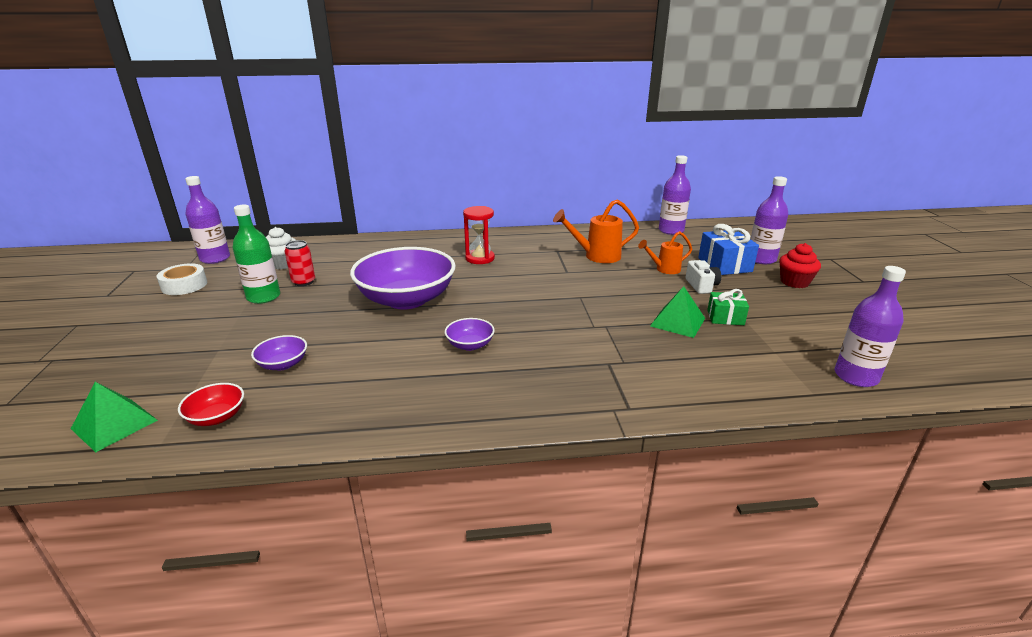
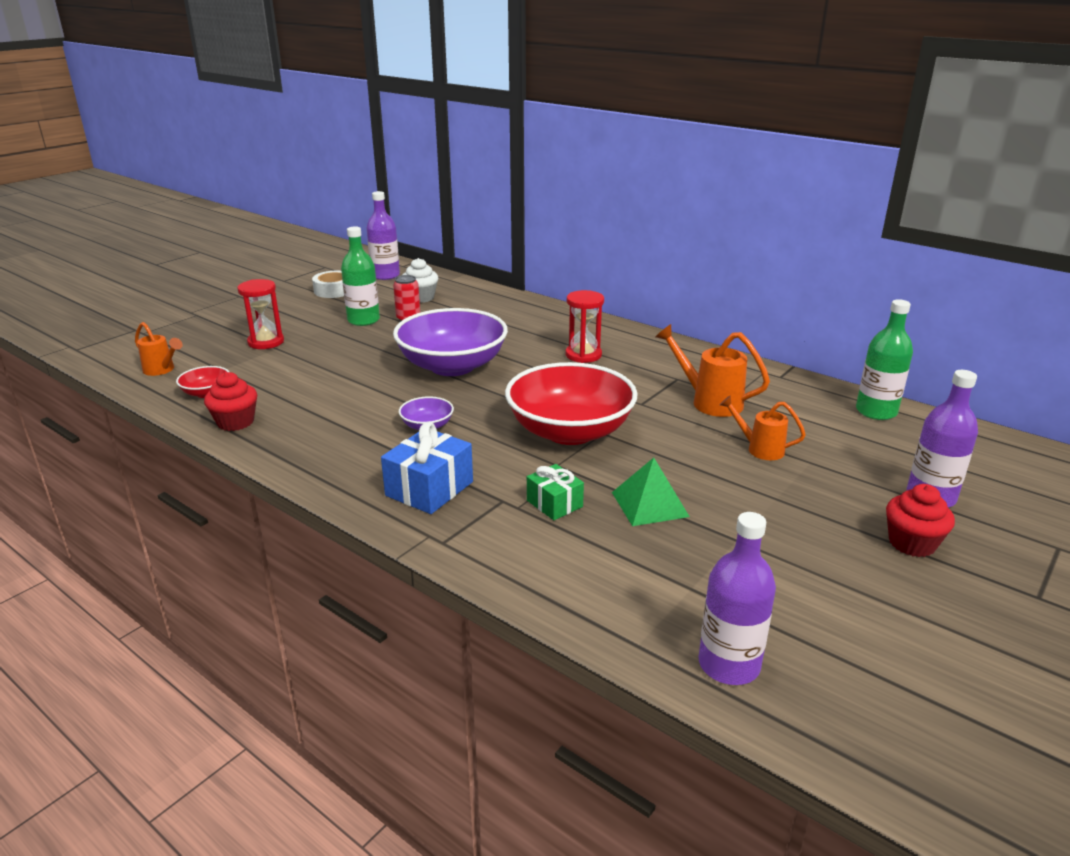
camera: 45 degrees right, 0 degrees up
green pyramid [71,382,158,452] -> orange watering can [135,322,183,376]
purple bowl [251,335,307,370] -> none
purple bottle [659,155,691,235] -> green bottle [856,299,913,420]
white camera [686,260,721,294] -> none
blue gift [698,224,759,275] -> blue gift moved to [381,422,473,514]
green gift [707,289,749,325] -> green gift moved to [527,464,584,520]
none -> red cupcake [204,372,257,431]
none -> red hourglass [237,279,284,349]
none -> red bowl [505,362,638,445]

